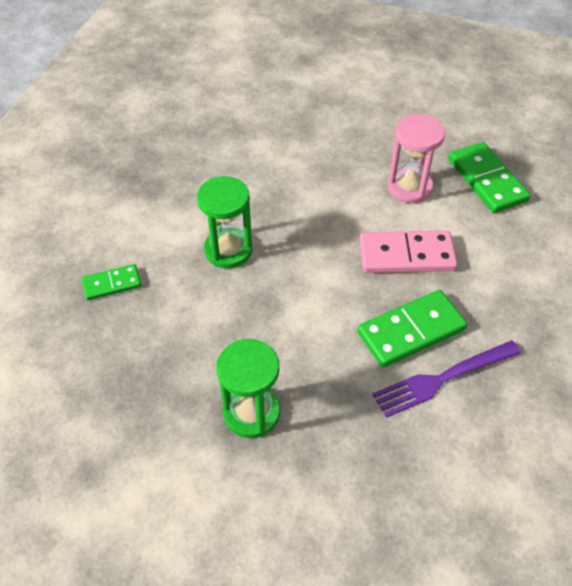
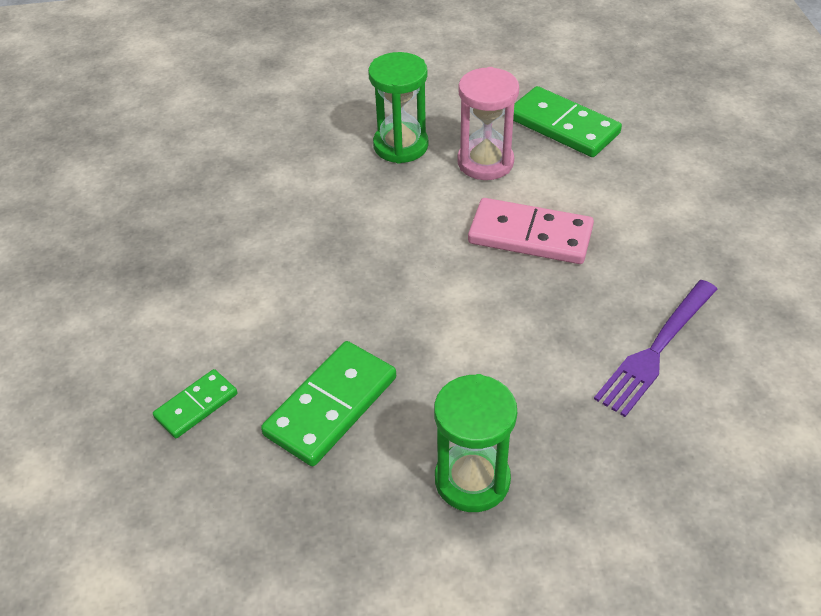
camera: 25 degrees left, 5 degrees down
green hourglass [197,176,253,268] -> green hourglass moved to [368,52,429,164]
green domino [357,290,467,367] -> green domino moved to [261,341,396,466]
pink domino [359,230,457,273] -> pink domino turned 45 degrees clockwise [468,198,594,264]

